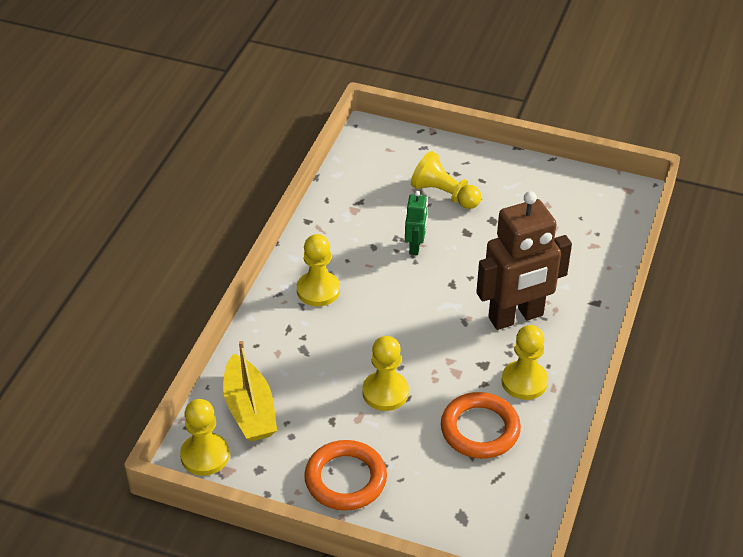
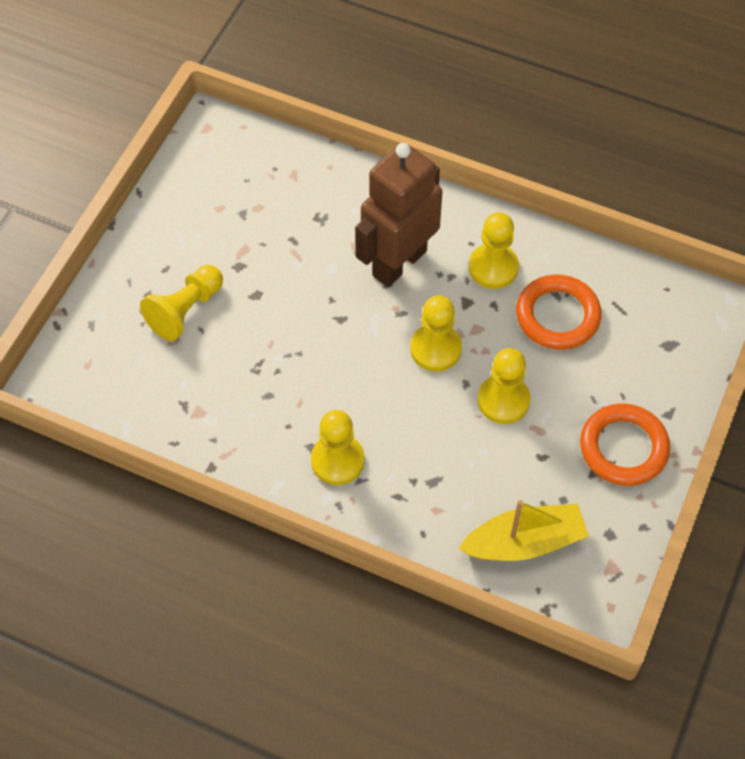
camera: 85 degrees left, 15 degrees up
yellow pawn [180,399,229,476] -> yellow pawn moved to [410,295,462,372]
green robot [405,191,427,255] -> none
brown robot [476,191,572,330] -> brown robot turned 120 degrees counterclockwise [355,143,442,287]

